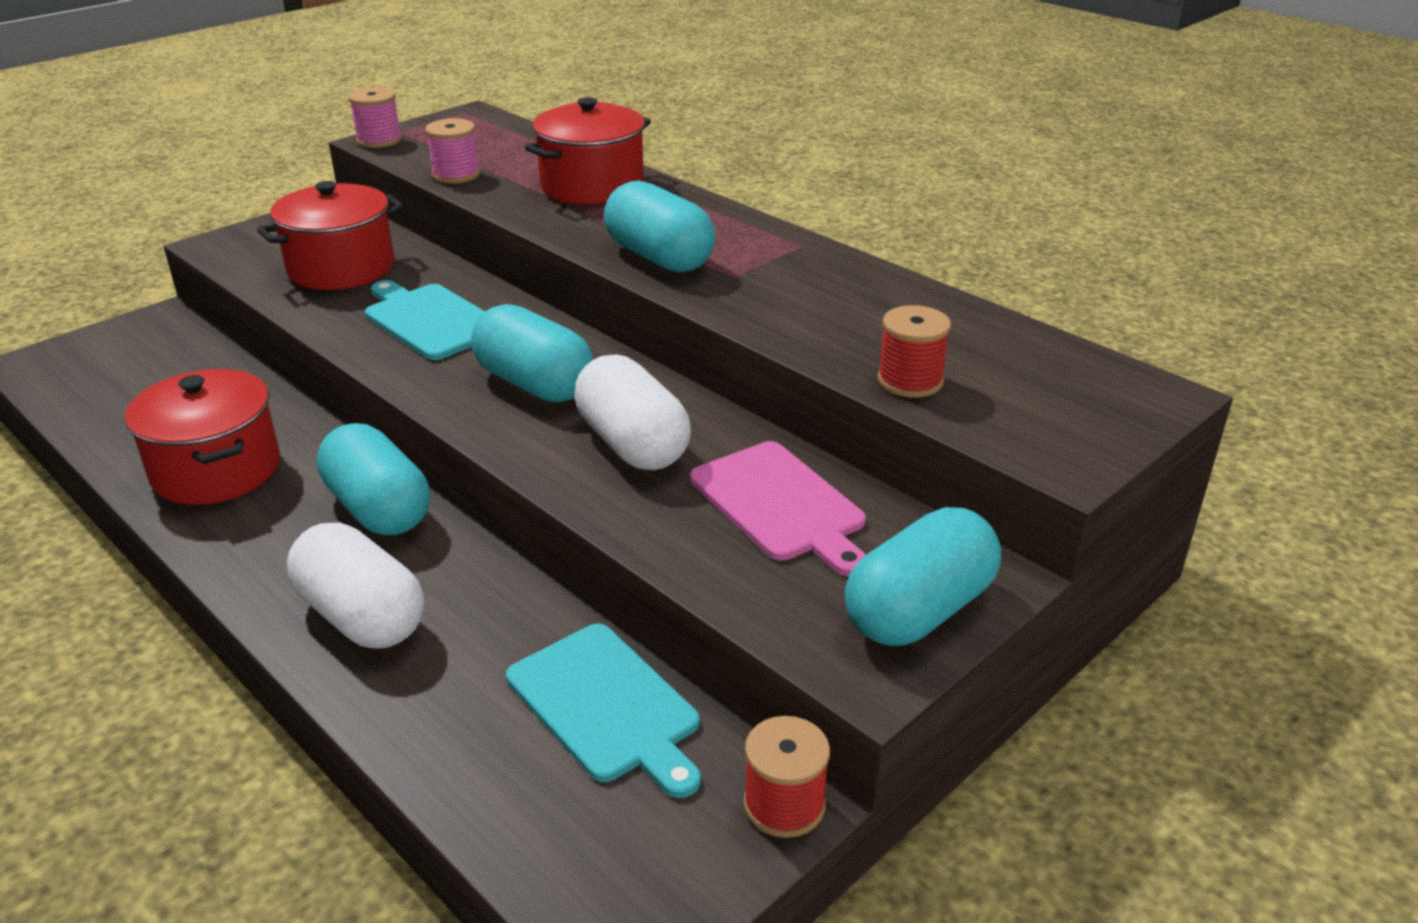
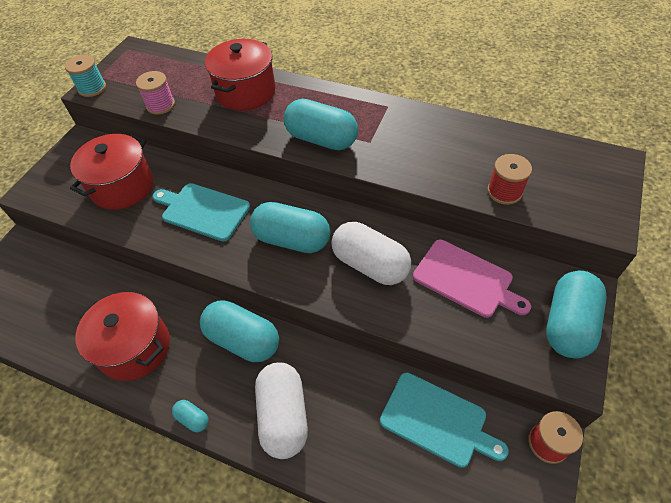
camera: 20 degrees left, 20 degrees up
white capsule [287,523,424,649] -> white capsule turned 60 degrees clockwise [255,362,308,459]
pink spool [349,87,402,148] -> turquoise spool [65,55,106,97]
none -> turquoise capsule [172,400,209,432]

